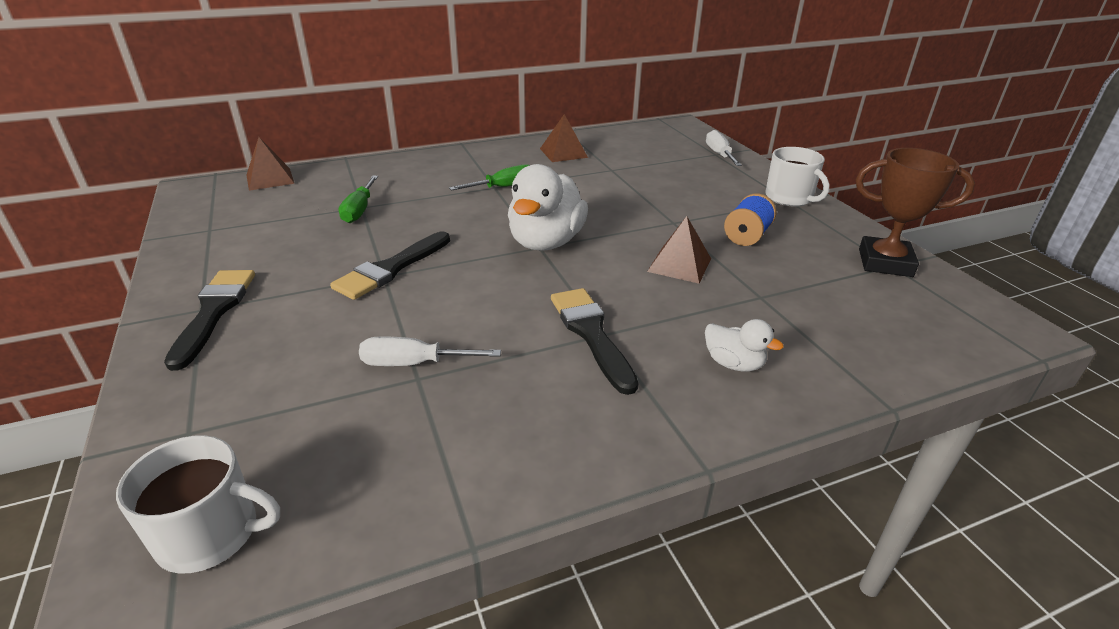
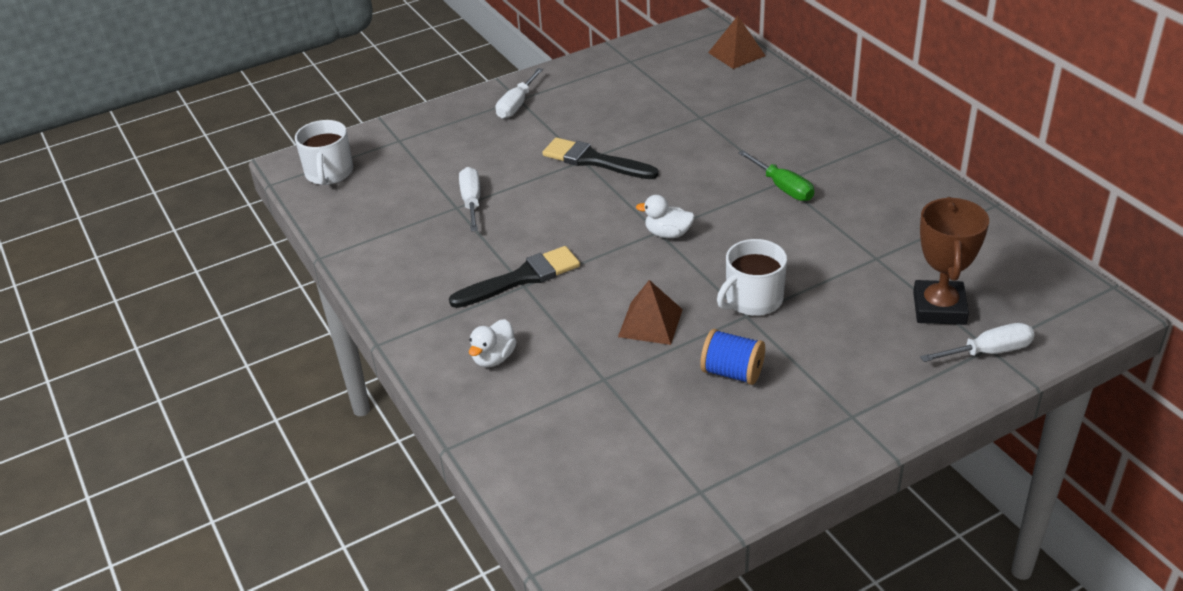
camera: 85 degrees right, 5 degrees up
black brush [164,270,255,371] -> white screwdriver [496,68,543,119]
green screwdriver [338,176,378,223] -> none
white duck [508,164,588,251] -> white duck [636,195,695,238], size x0.50
brown pyramid [540,114,588,162] -> none
white mug [765,147,829,207] -> white mug moved to [717,239,787,316]
brown trophy [855,148,975,277] -> brown trophy moved to [913,197,989,325]

